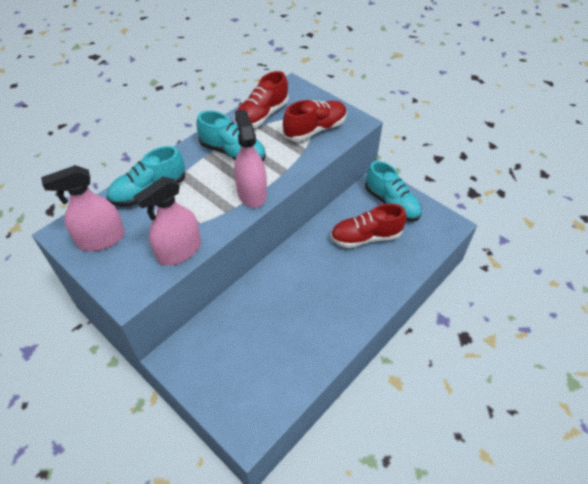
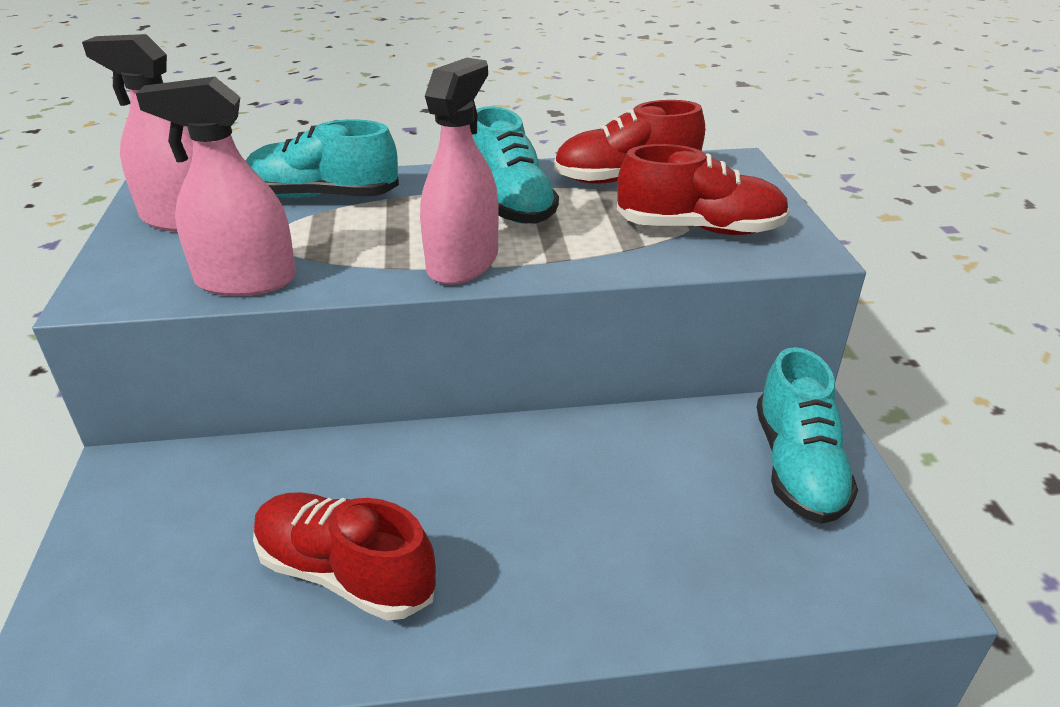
camera: 40 degrees right, 15 degrees down
red shoe [330,203,406,248] -> red shoe moved to [253,492,436,621]

